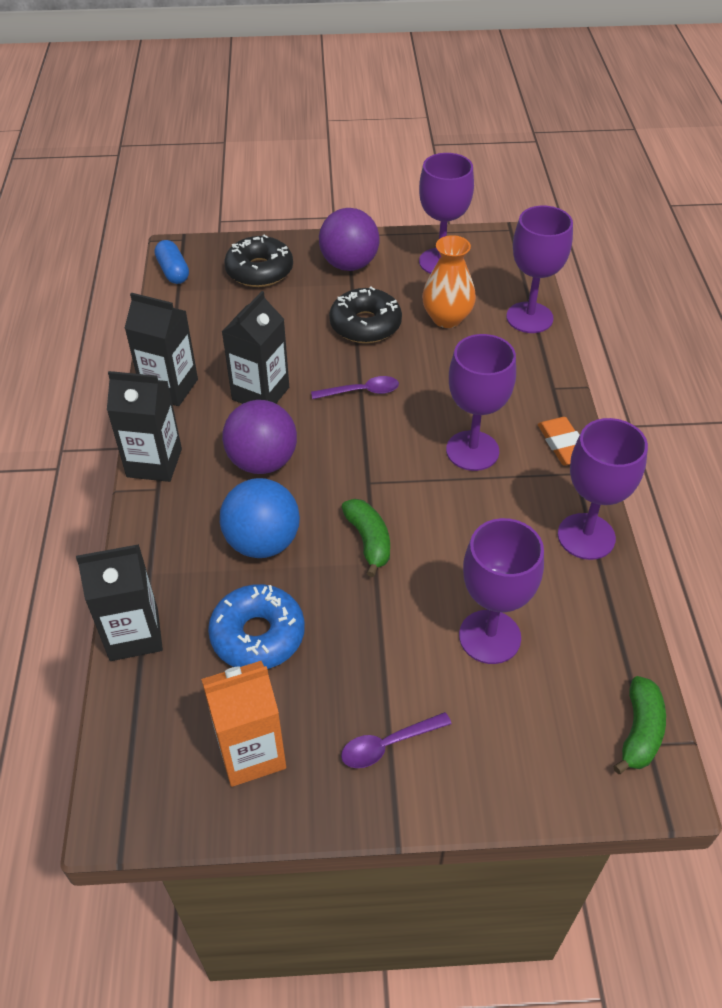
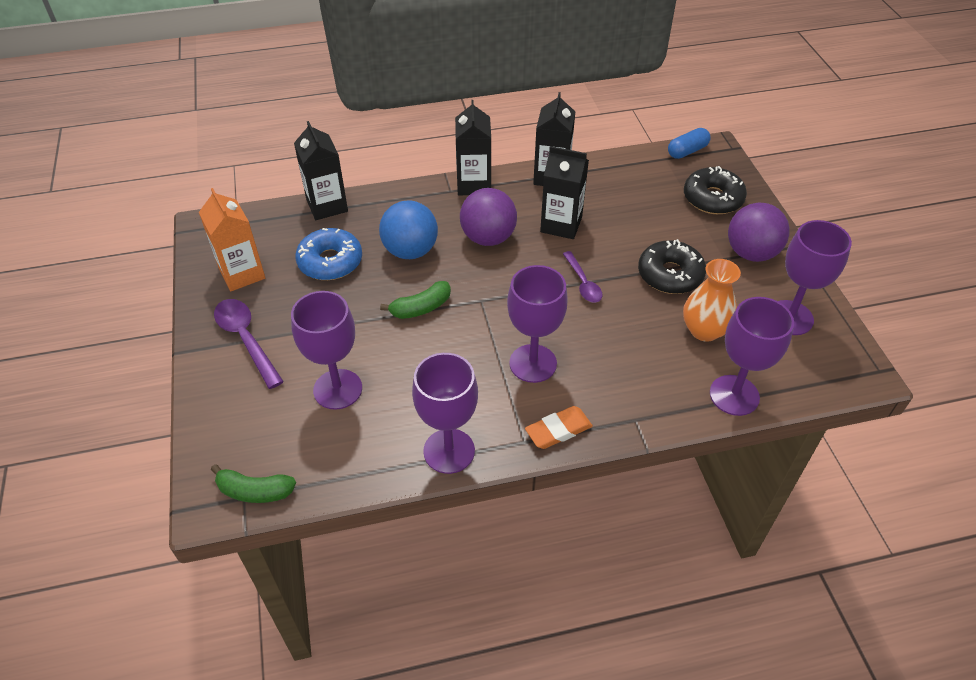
camera: 80 degrees right, 0 degrees up
purple spoon [341,712,452,768] -> purple spoon [214,299,284,389], size x1.54

